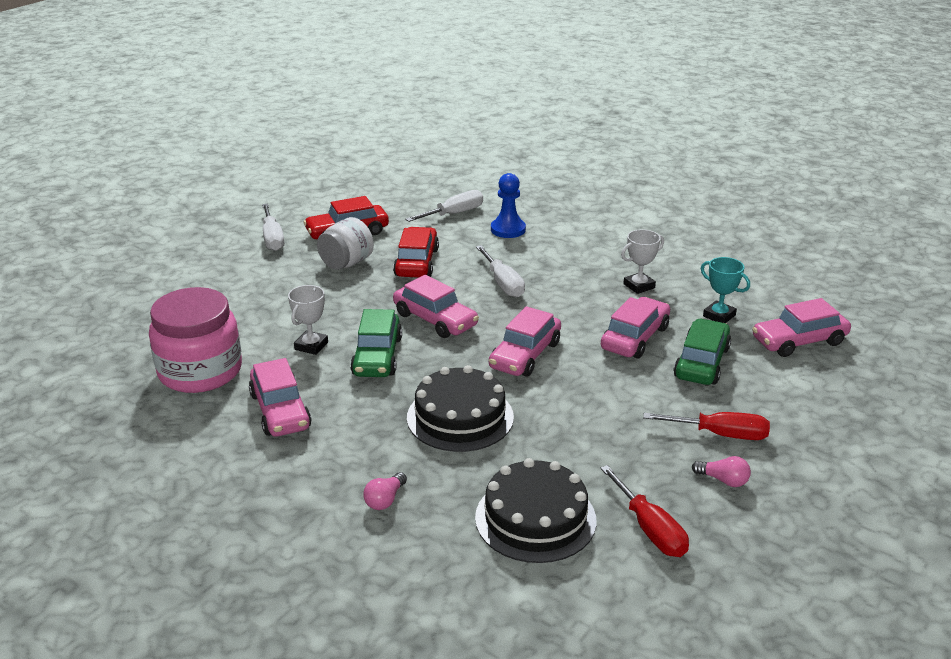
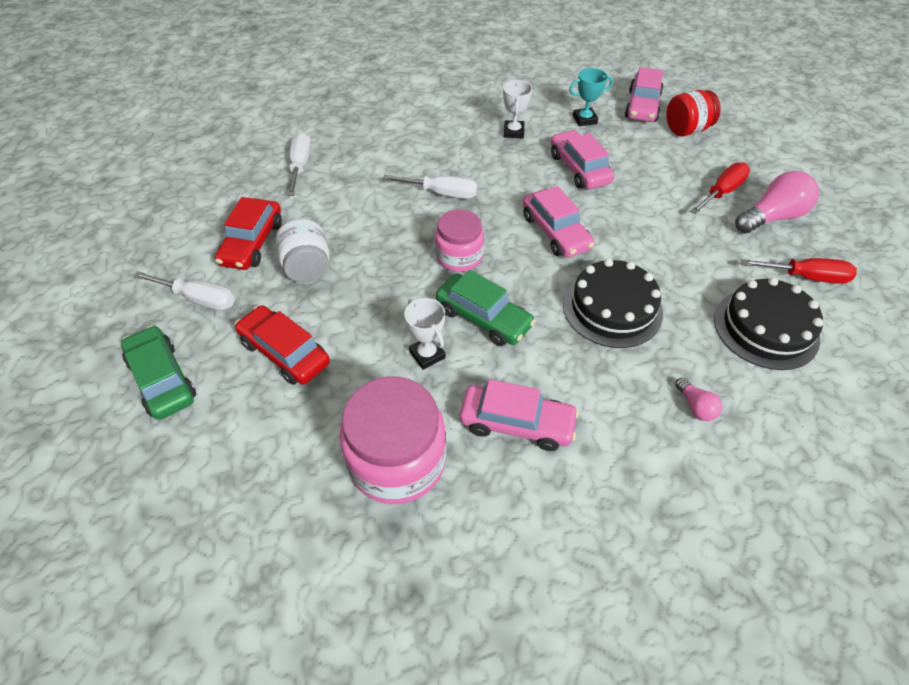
camera: 55 degrees left, 20 degrees up
red car [393,227,439,278] -> red car moved to [235,305,330,385]
pink car [393,275,479,338] -> pink jar [435,209,484,272]
blue pawn [491,173,526,238] -> none
green car [673,318,731,385] -> green car moved to [121,325,196,420]
pink light bulb [692,456,751,487] -> pink light bulb [735,171,819,234], size x2.00
none -> red jar [666,90,721,136]

